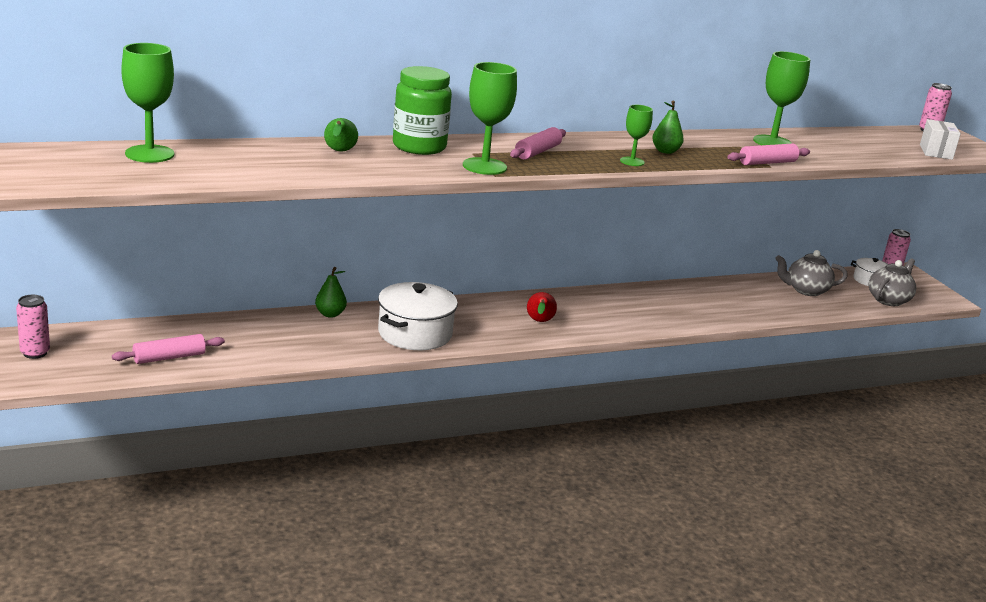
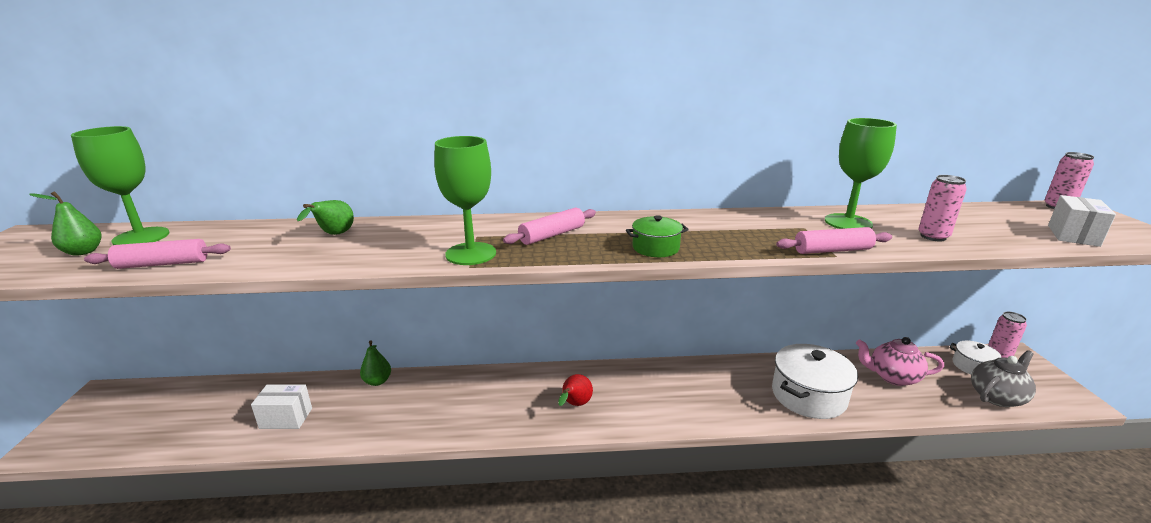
camera: 20 degrees right, 0 degrees up
pink can [16,295,50,359] -> pink can moved to [918,175,967,241]
pink rolling pin [112,334,225,364] -> pink rolling pin moved to [84,239,231,269]
white pot [378,282,458,350] -> white pot moved to [772,344,858,419]
green jar [393,66,452,155] -> none
green goblet [620,105,653,166] -> green pot [626,215,689,257]
green pear [652,101,684,154] -> green pear moved to [29,191,102,256]
grey teapot [775,250,848,296] -> pink teapot [856,337,944,386]
none -> white box [251,385,312,429]

